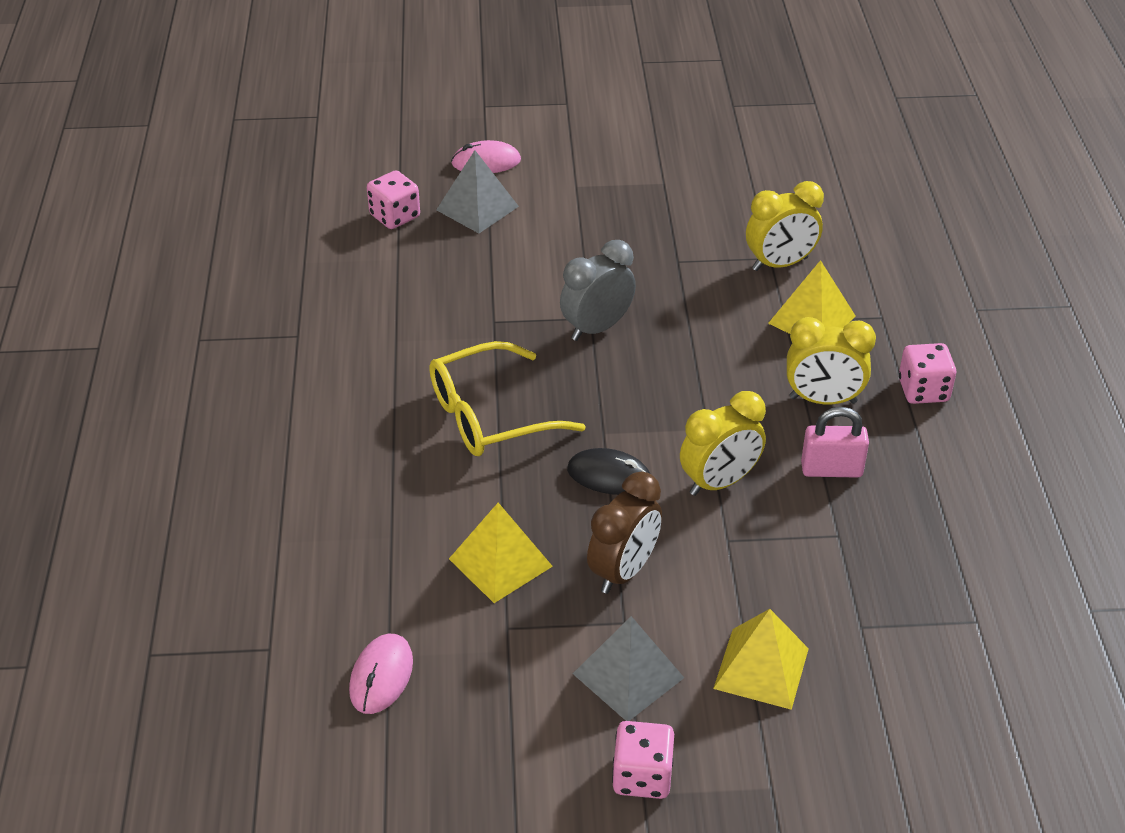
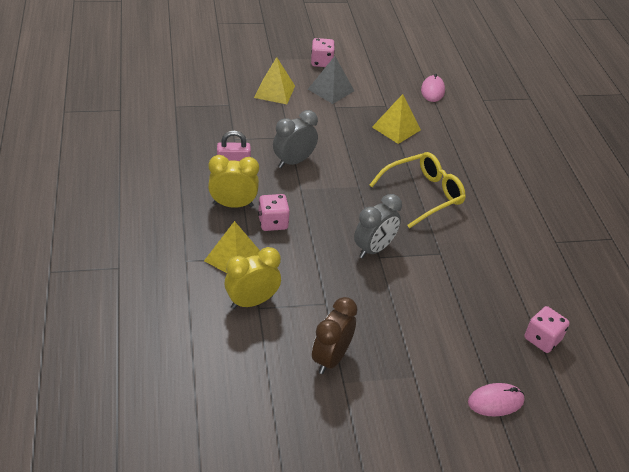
camera: 170 degrees right, 0 degrees up
grey pyramid [436,150,519,233] -> none
black mouse [567,448,650,495] -> none
brown clock [587,472,662,594] -> brown clock moved to [312,297,358,374]
yellow clock [680,391,766,496] -> grey clock [273,110,318,168]
pink dice [899,343,956,404] -> pink dice moved to [258,194,290,231]

